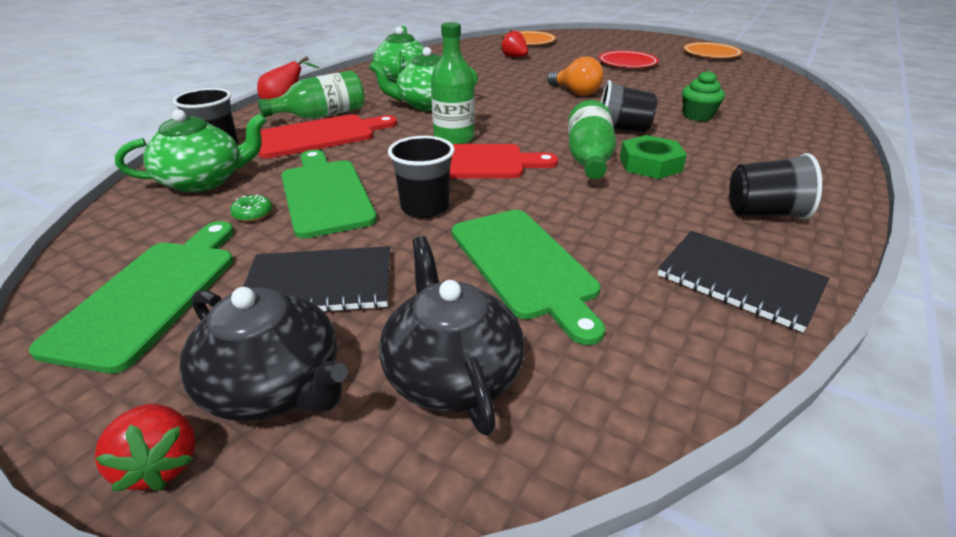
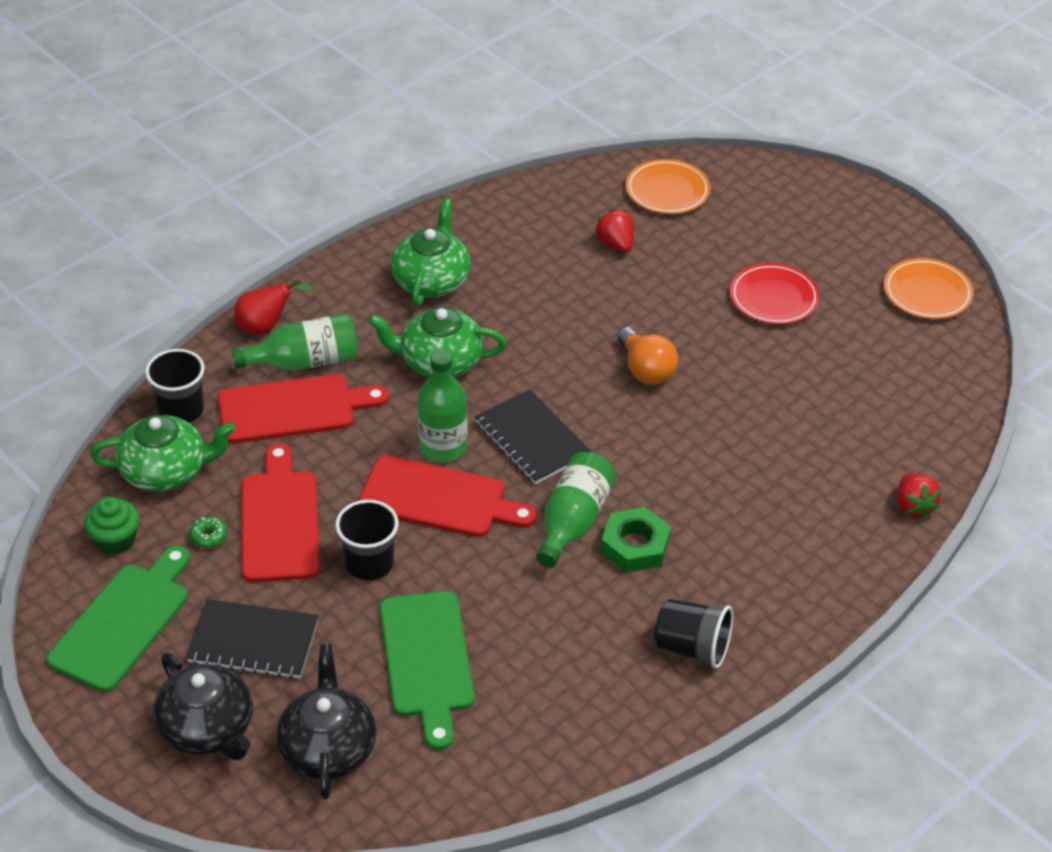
camera: 15 degrees right, 10 degrees up
red strawberry [94,404,196,492] -> red strawberry moved to [898,474,942,519]
green cutting board [281,150,377,239] -> red cutting board [242,444,320,582]
black cup [601,80,657,133] -> none
black notebook [658,231,829,333] -> black notebook moved to [475,389,592,485]
green cupcake [682,70,725,121] -> green cupcake moved to [84,497,140,555]

